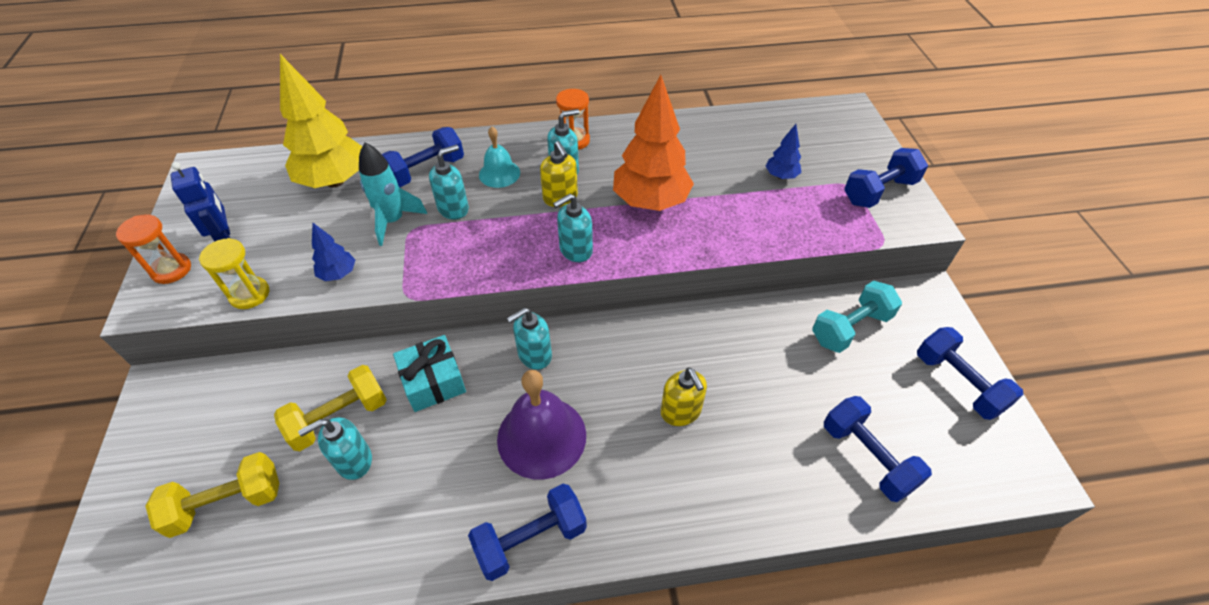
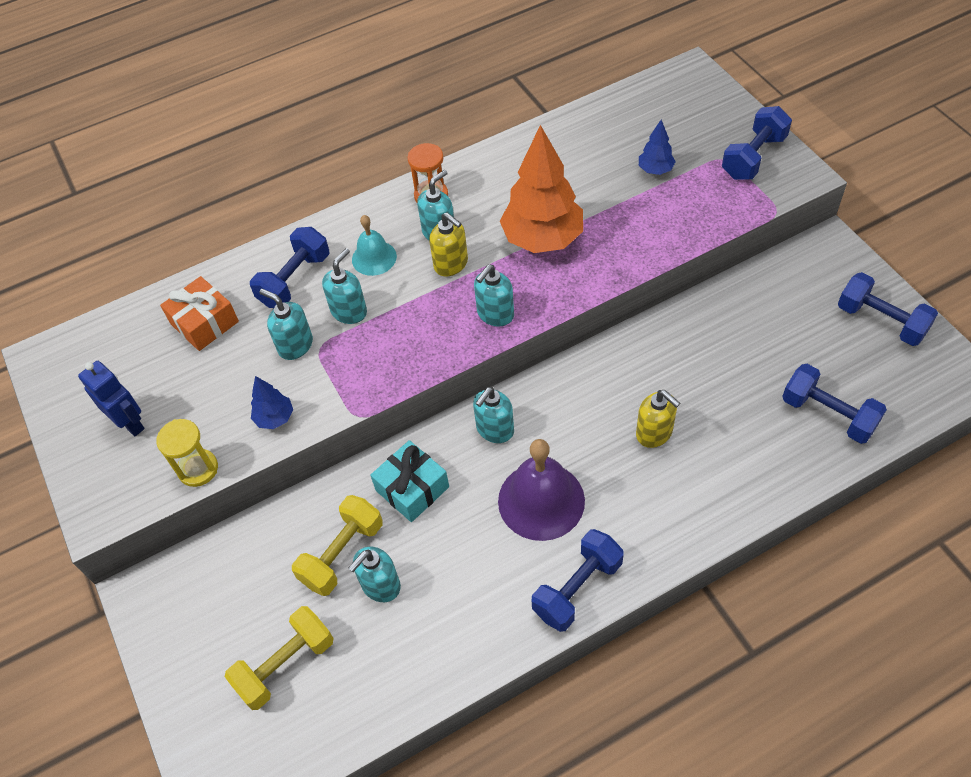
camera: 15 degrees left, 5 degrees up
orange hourglass [116,214,191,284] -> none
yellow tree [280,54,362,188] -> orange gift [160,276,239,351]
turquoise rocket [359,143,427,246] -> turquoise soap dispenser [260,289,313,360]
turquoise dumbbell [812,281,902,353] -> none

